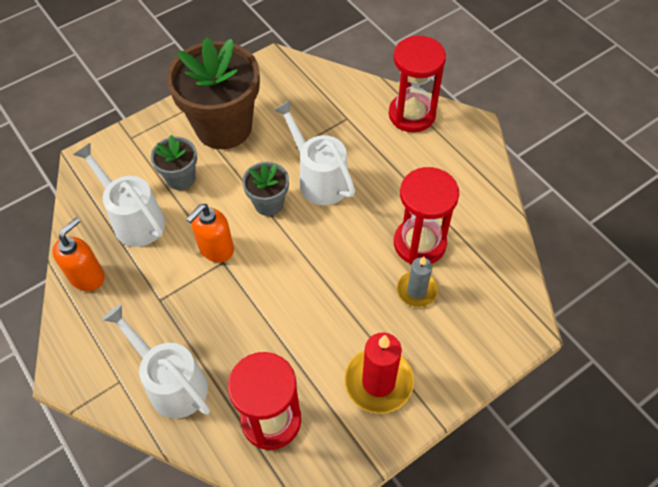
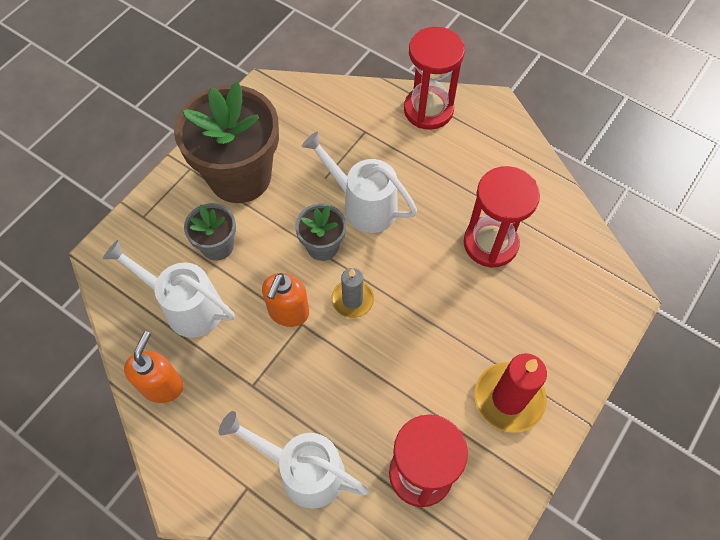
camera: 20 degrees left, 5 degrees up
grey candle [397,257,438,307] -> grey candle moved to [331,268,374,318]

